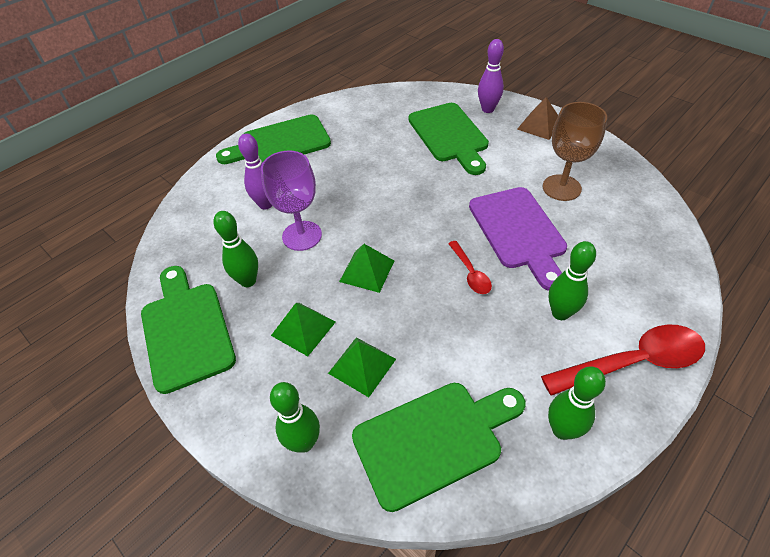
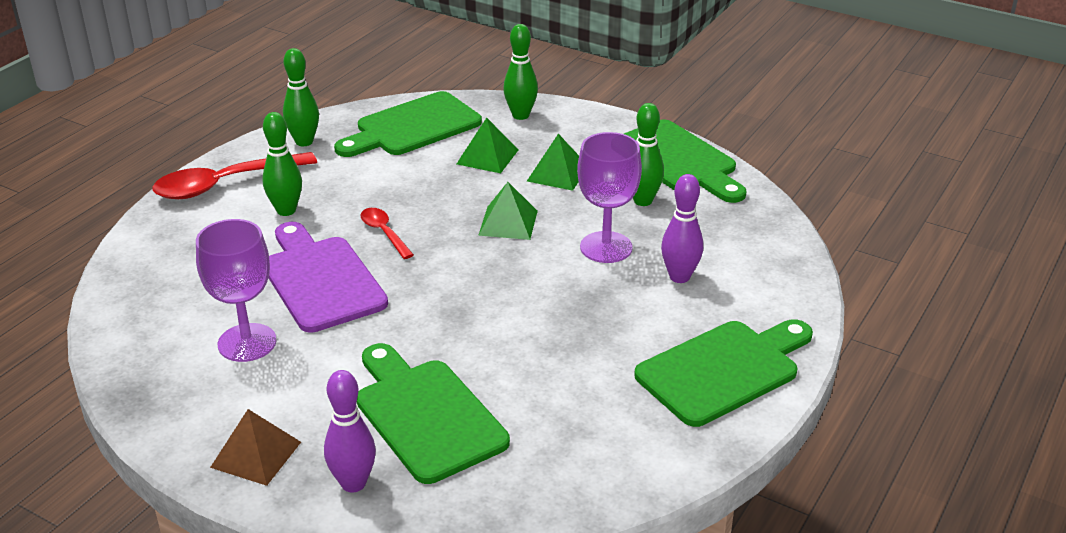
camera: 165 degrees right, 15 degrees down
brown goblet [543,102,607,201] -> purple goblet [196,219,276,362]

